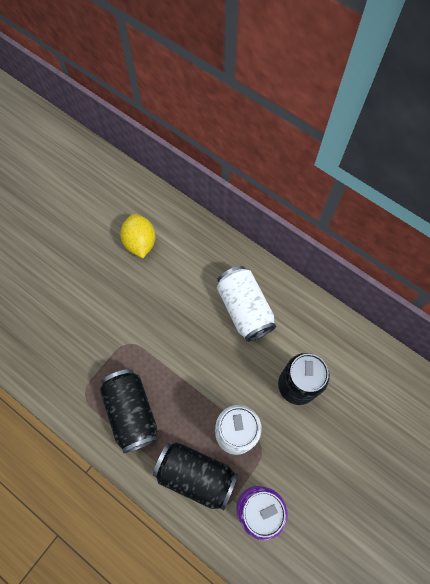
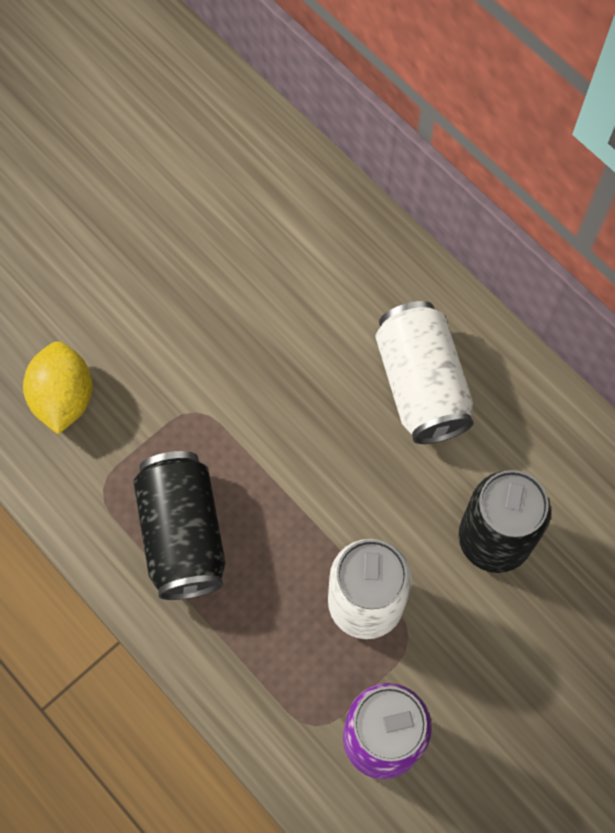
camera: 10 degrees right, 0 degrees up
yellow lemon [120,214,155,258] -> yellow lemon moved to [23,341,93,434]
black can [153,442,238,510] -> none

